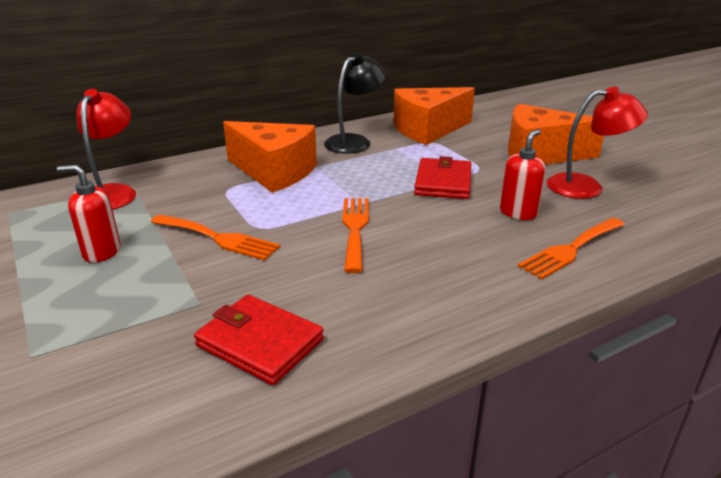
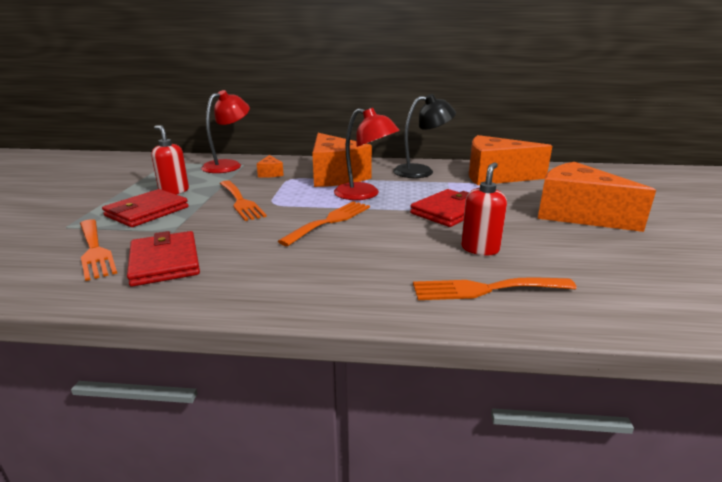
camera: 35 degrees right, 5 degrees down
red soap dispenser [500,129,545,220] -> red soap dispenser turned 45 degrees counterclockwise [461,163,507,255]
red lamp [546,87,648,199] -> red lamp moved to [334,108,400,200]
none -> orange fork [80,219,117,281]
none -> red wallet [102,189,189,227]
none -> orange cheese [257,155,284,178]

